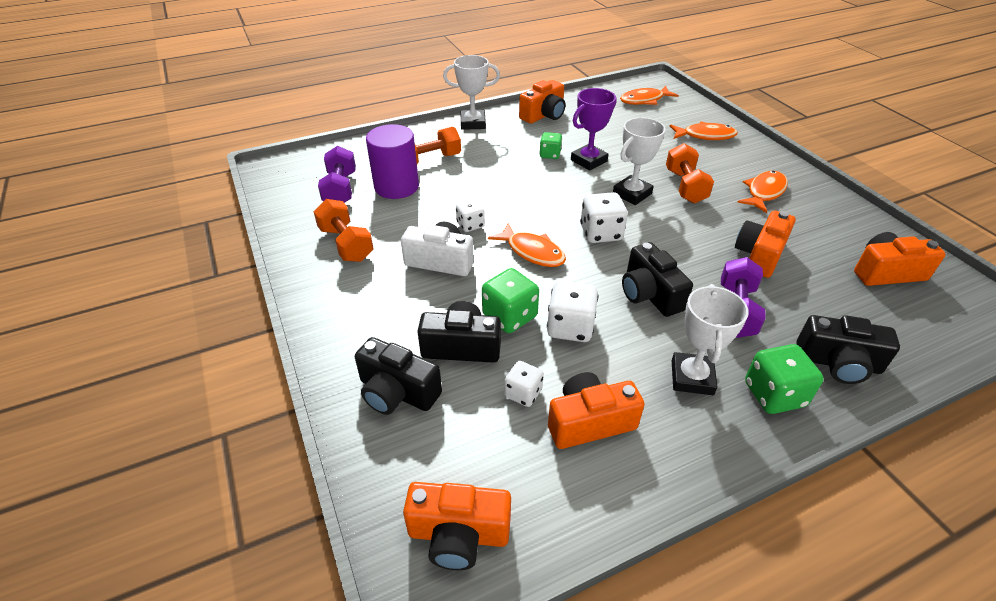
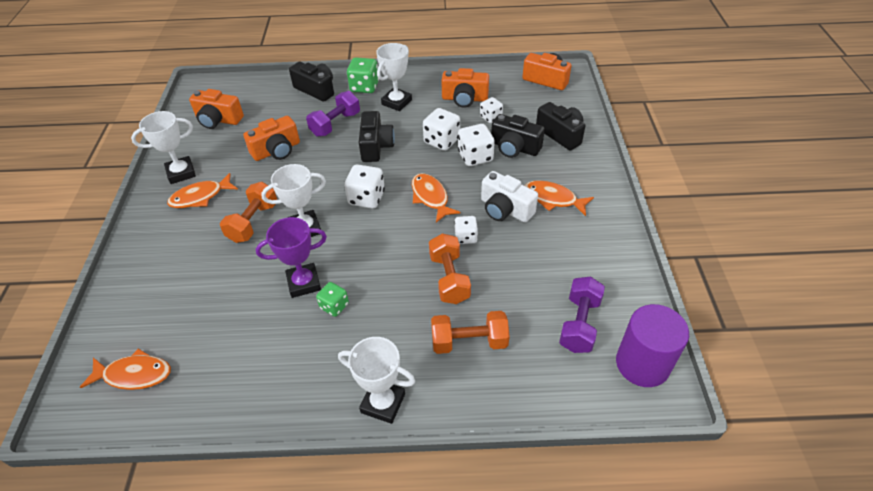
camera: 155 degrees left, 5 degrees up
orange dumbbell [313,199,374,262] -> orange dumbbell moved to [429,233,471,304]
purple cylinder [366,124,419,199] -> purple cylinder moved to [616,304,689,387]
green dice [482,268,539,333] -> white dice [458,124,495,166]
orange camera [519,80,566,124] -> none
orange fish [670,121,738,140] -> orange fish moved to [524,180,594,216]
none -> white trophy [131,111,196,184]

